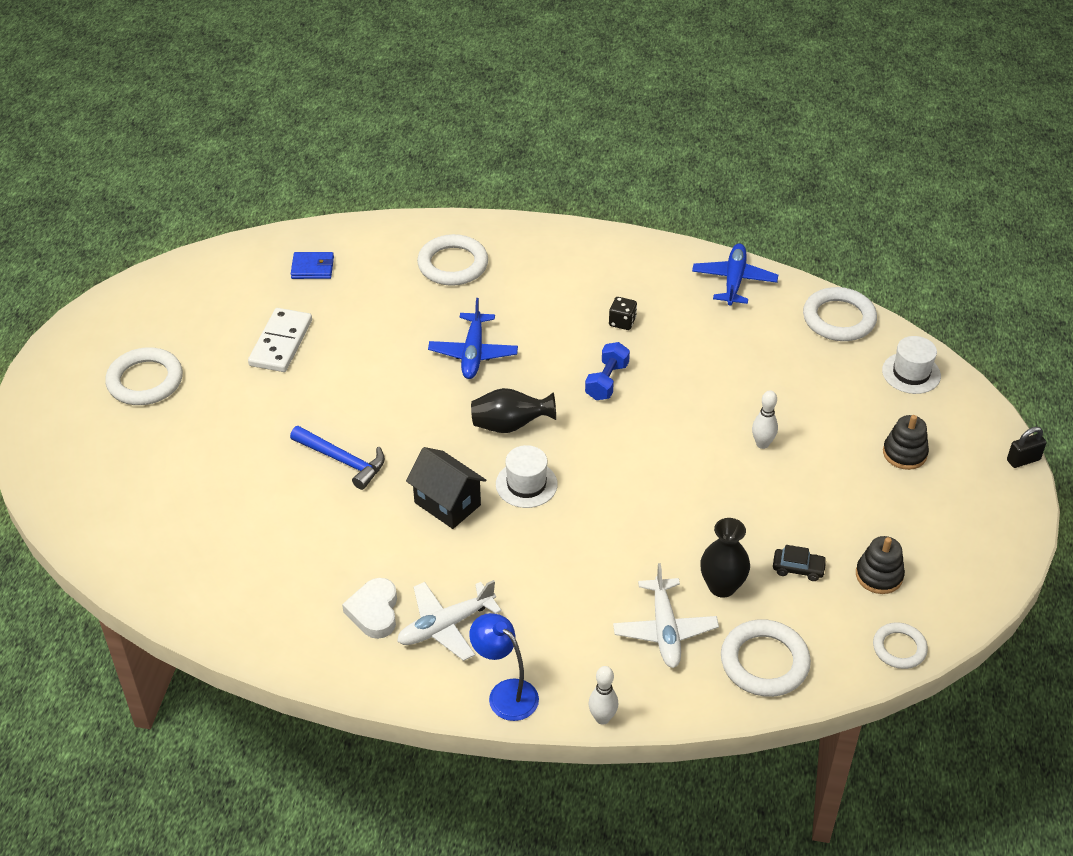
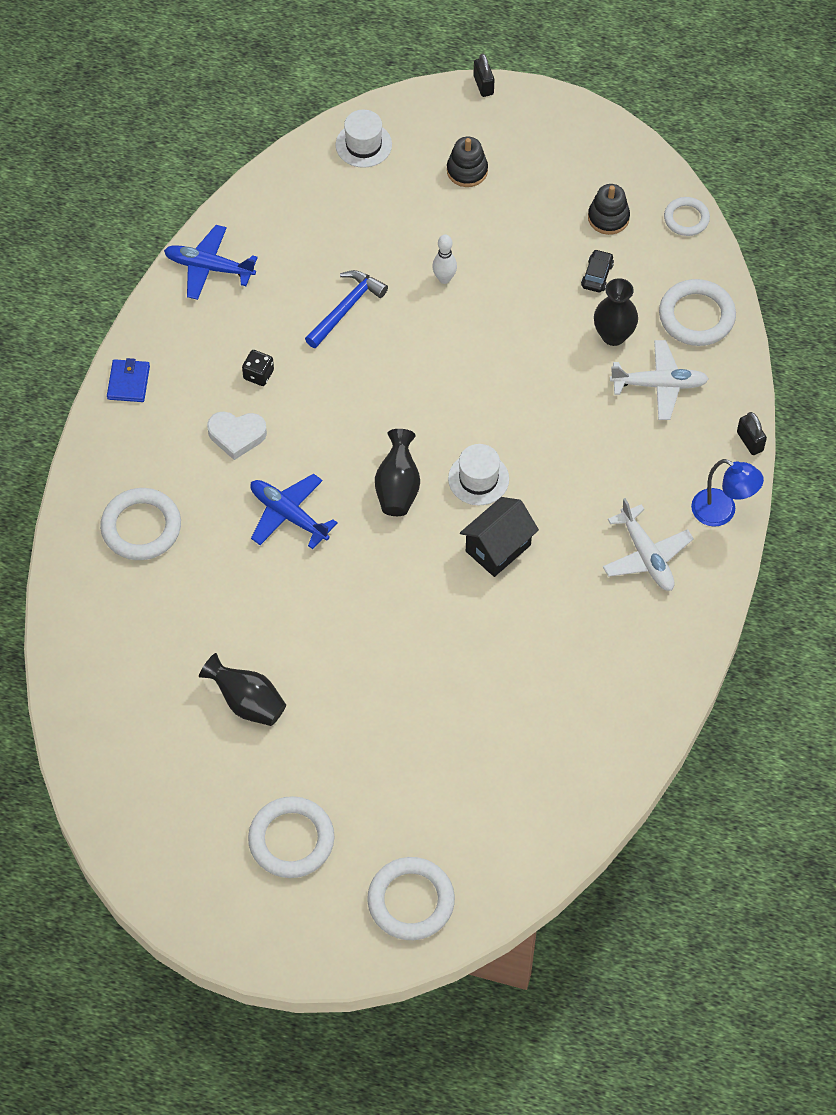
camera: 85 degrees left, 15 degrees up
white domino [248,308,312,372] -> black vase [199,653,286,726]
blue hammer [290,426,385,490] -> blue hammer moved to [305,270,388,348]
blue wallet [291,252,334,279] -> blue wallet moved to [107,358,150,402]
white heart [342,578,397,639] -> white heart moved to [207,411,267,460]
blue plane [428,298,518,379] -> blue plane turned 150 degrees counterclockwise [250,474,338,549]
blue lamp [469,613,539,721] -> blue lamp turned 105 degrees counterclockwise [691,459,764,527]
blue dumbbell [585,342,630,400] -> none
white bowling pin [589,666,618,725] -> black padlock [737,412,767,455]
white ring [803,287,877,341] -> white ring moved to [367,857,455,940]

